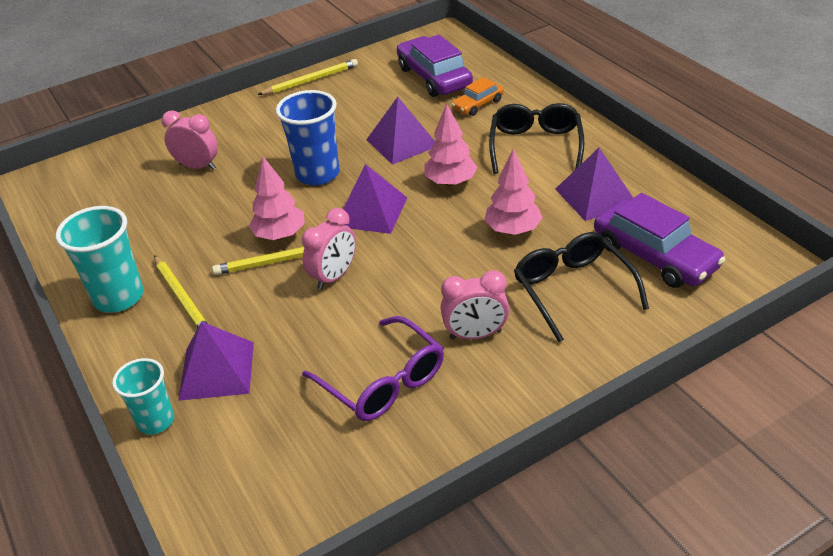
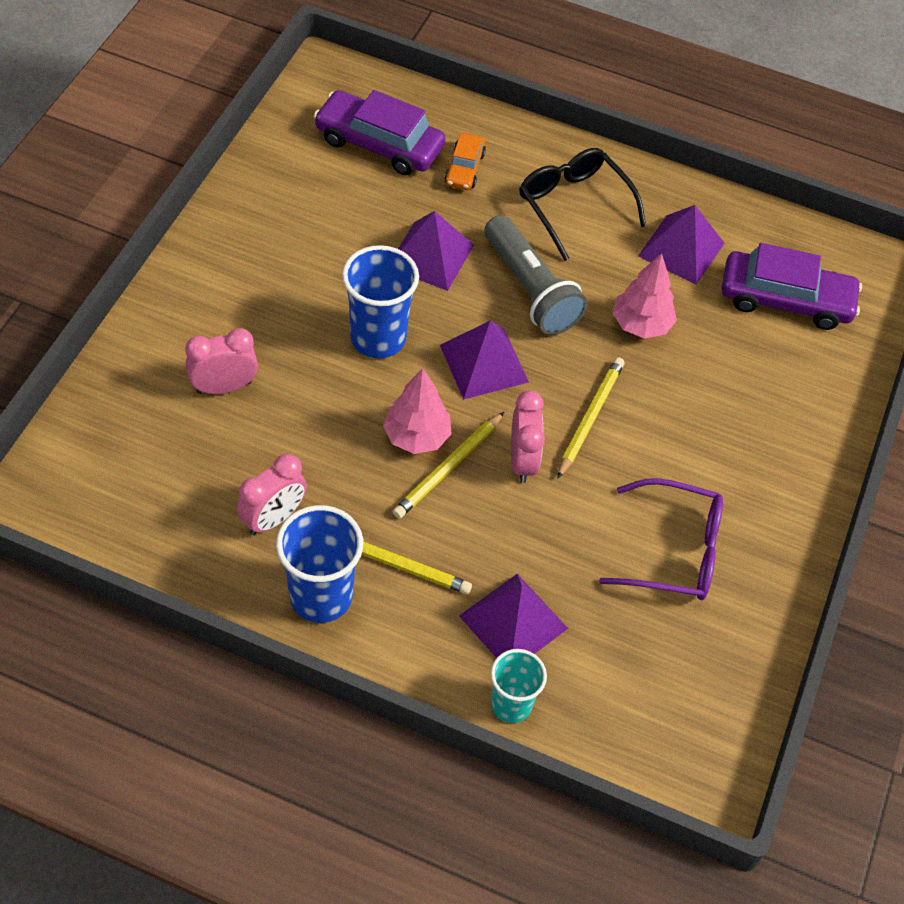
camera: 45 degrees left, 15 degrees up
turquoise cup [56,206,144,313] -> blue cup [276,505,363,623]
yellow pencil [257,59,358,95] -> yellow pencil moved to [557,357,625,479]
pink tree [424,104,477,186] -> grey flashlight [484,215,588,335]
pink clock [440,270,509,340] -> pink clock moved to [237,454,307,535]
black glasses [514,232,649,342] -> none

